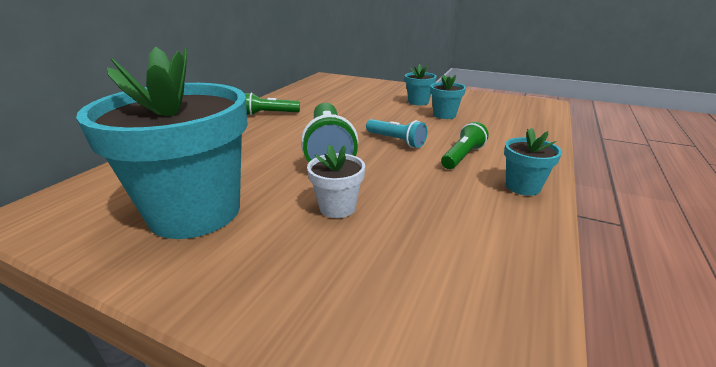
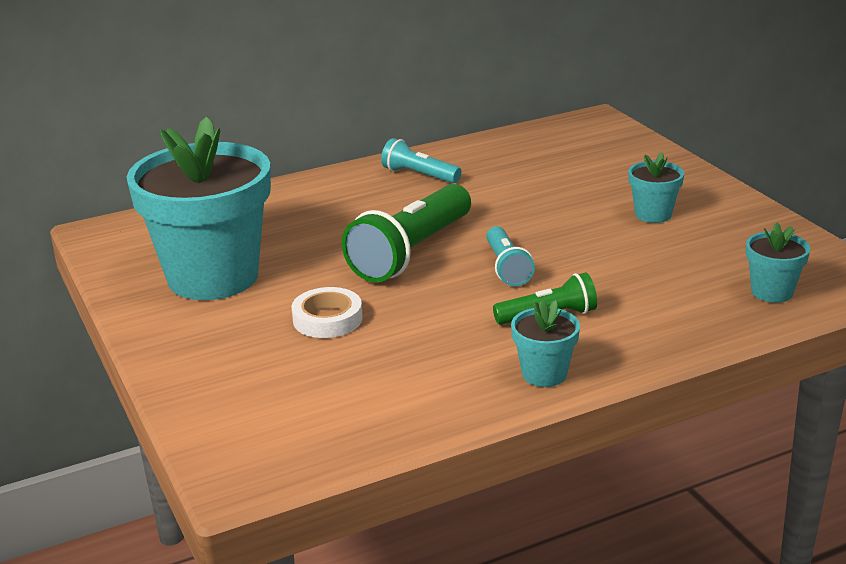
camera: 40 degrees right, 0 degrees up
green flashlight [245,92,300,115] -> turquoise flashlight [381,138,461,183]
white flower pot [307,145,365,218] -> white tape [291,287,363,338]
turquoise flower pot [430,74,466,119] -> turquoise flower pot moved to [746,222,811,303]

